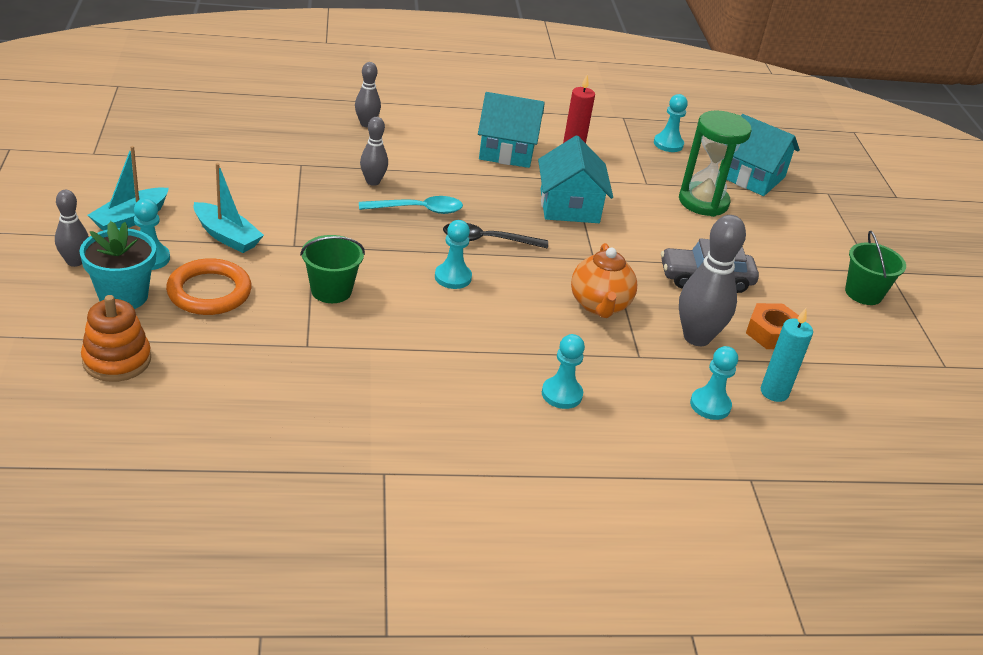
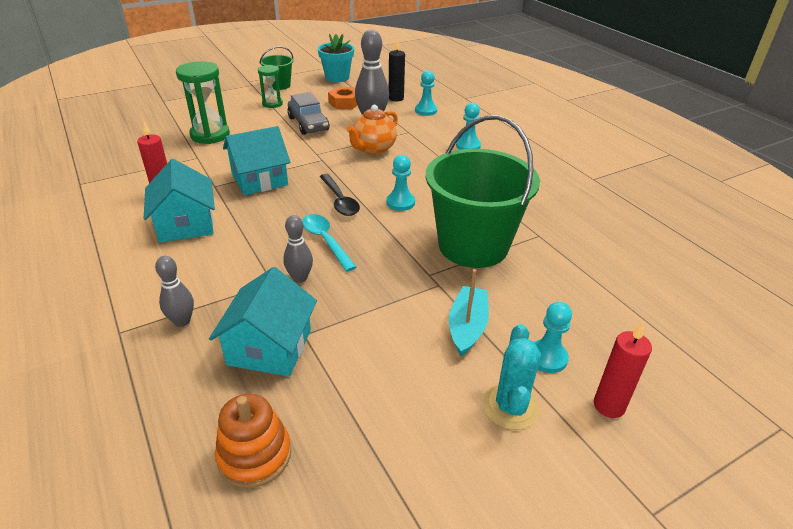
camera: 110 degrees left, 0 degrees up
grey bowling pin [55,190,89,267] -> red candle [594,322,652,418]
turquoise flower pot [79,221,156,309] -> turquoise flower pot moved to [318,34,354,82]
orange stacking toy [81,295,151,382] -> orange stacking toy moved to [215,394,291,488]
turquoise boat [87,146,169,231] -> turquoise cactus [483,324,541,430]
orange ring [166,258,252,315] -> none
green bucket [300,235,365,303] -> green bucket [426,115,540,268], size x2.08
orange teapot [571,243,637,318] -> orange teapot turned 150 degrees clockwise [346,105,398,155]
turquoise pawn [654,94,688,152] -> none
turquoise house [726,114,800,196] -> turquoise house moved to [209,267,317,376]
turquoise candle [761,308,813,402] -> black candle [389,39,405,101]
none -> green hourglass [258,65,283,108]

